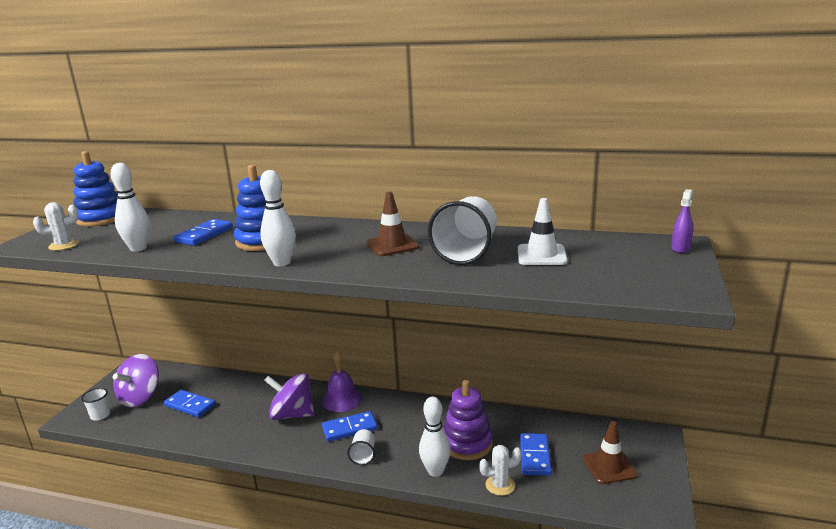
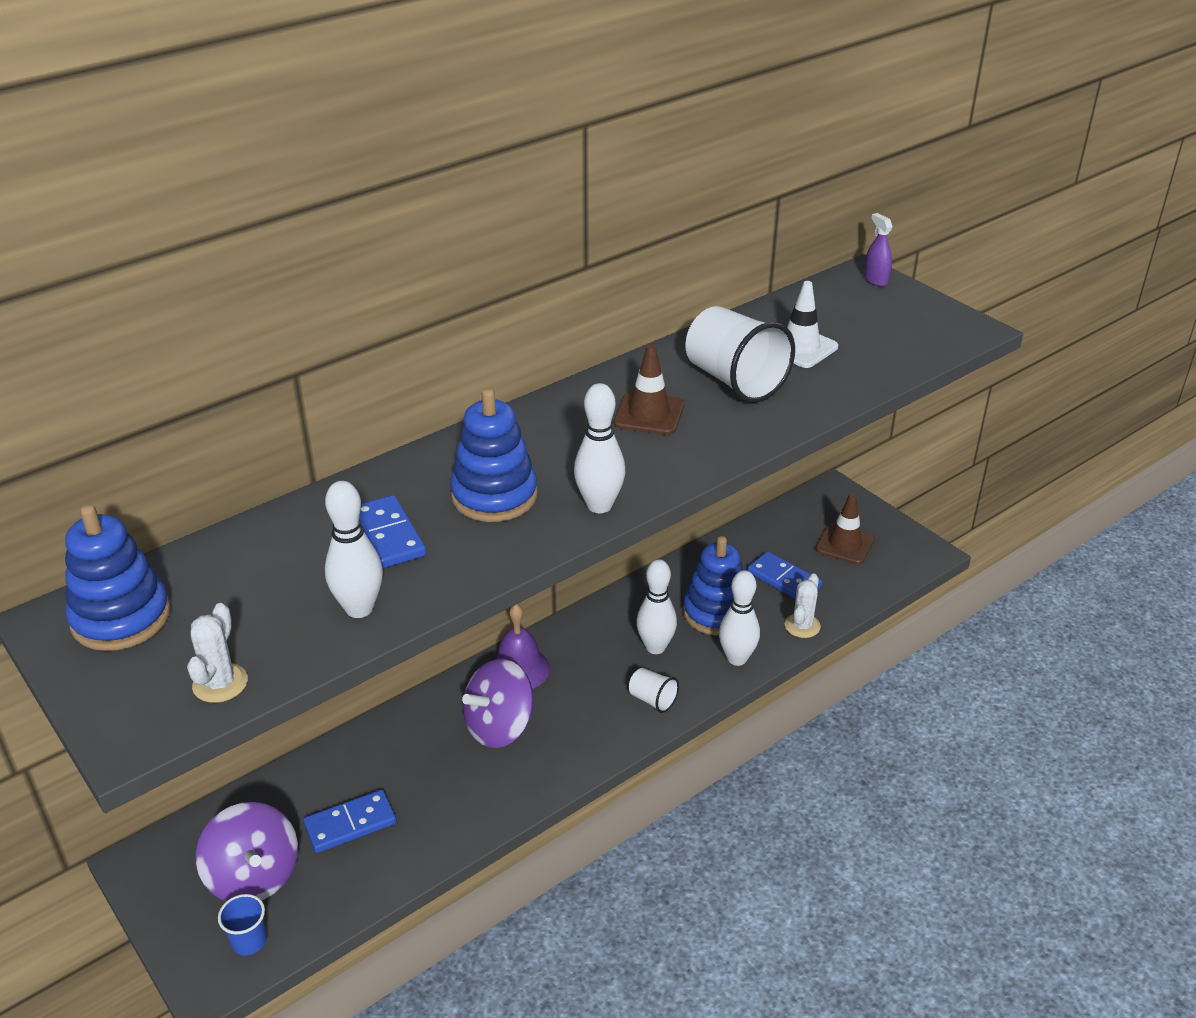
camera: 55 degrees left, 15 degrees up
white cup [81,388,110,421] -> blue cup [218,894,267,955]
blue domino [322,411,378,441] -> none
purple stacking toy [444,380,493,460] -> blue stacking toy [683,536,743,635]
none -> white bowling pin [636,559,677,654]

